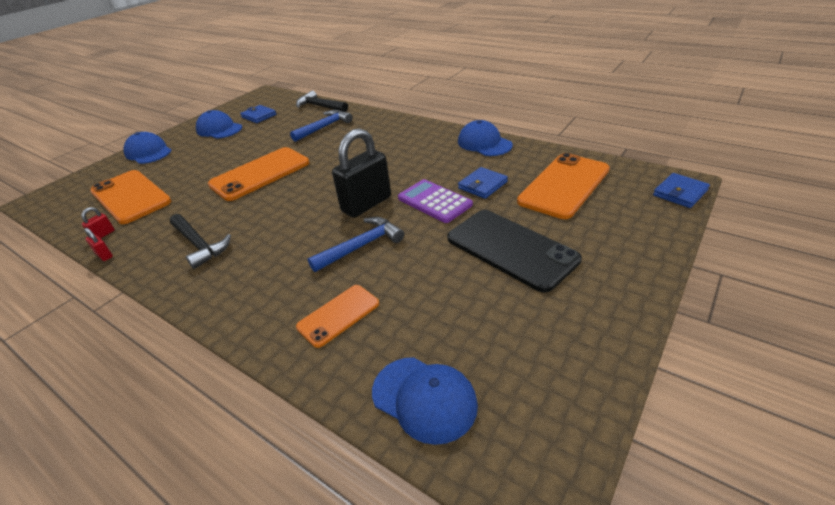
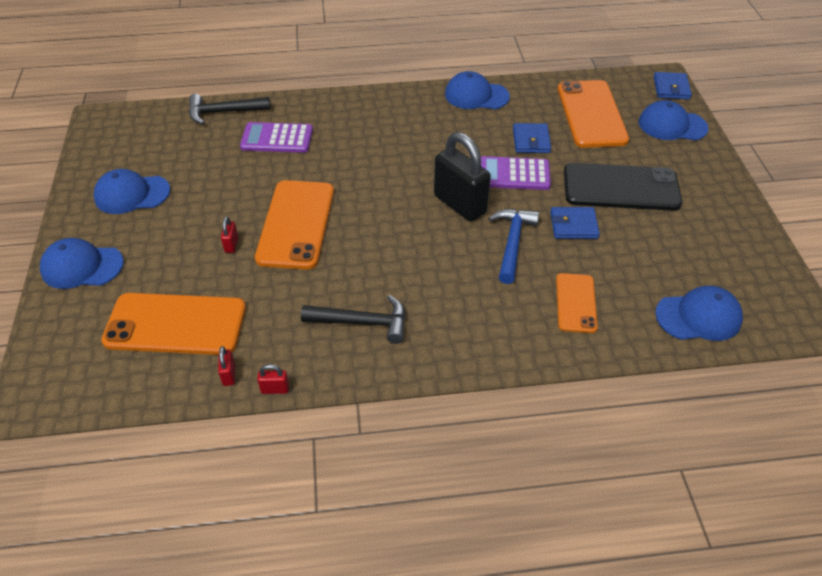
camera: 45 degrees left, 10 degrees up
blue wallet [240,105,276,123] -> blue wallet moved to [550,207,600,239]
blue hammer [290,110,353,142] -> purple calculator [240,122,313,153]
black padlock [332,128,391,218] -> black padlock turned 45 degrees counterclockwise [434,132,491,222]
none -> red padlock [221,216,238,253]
none -> blue cap [638,100,709,140]

